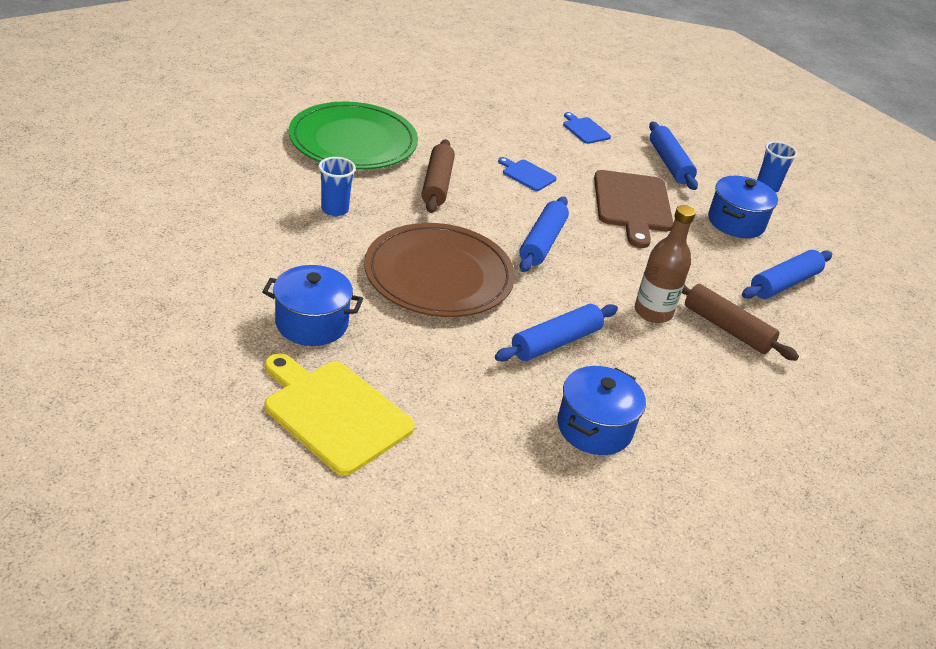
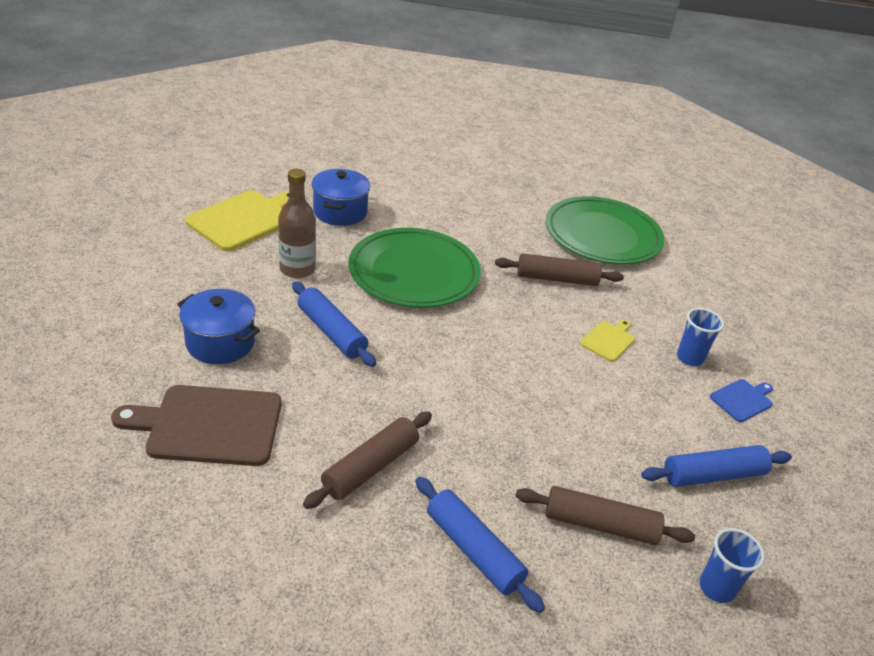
camera: 90 degrees right, 0 degrees up
blue cup [319,157,356,216] -> blue cup moved to [677,308,724,366]
brown plate [364,223,515,317] -> green plate [348,228,481,308]
blue cutting board [498,157,557,191] -> yellow cutting board [580,320,635,362]
blue rolling pin [519,197,569,272] -> none
brown cutting board [594,170,673,248] -> brown cutting board moved to [111,385,282,466]
brown bottle [635,205,696,323] -> brown bottle moved to [278,169,316,278]
blue pot [708,176,778,238] -> brown rolling pin [516,486,695,545]

